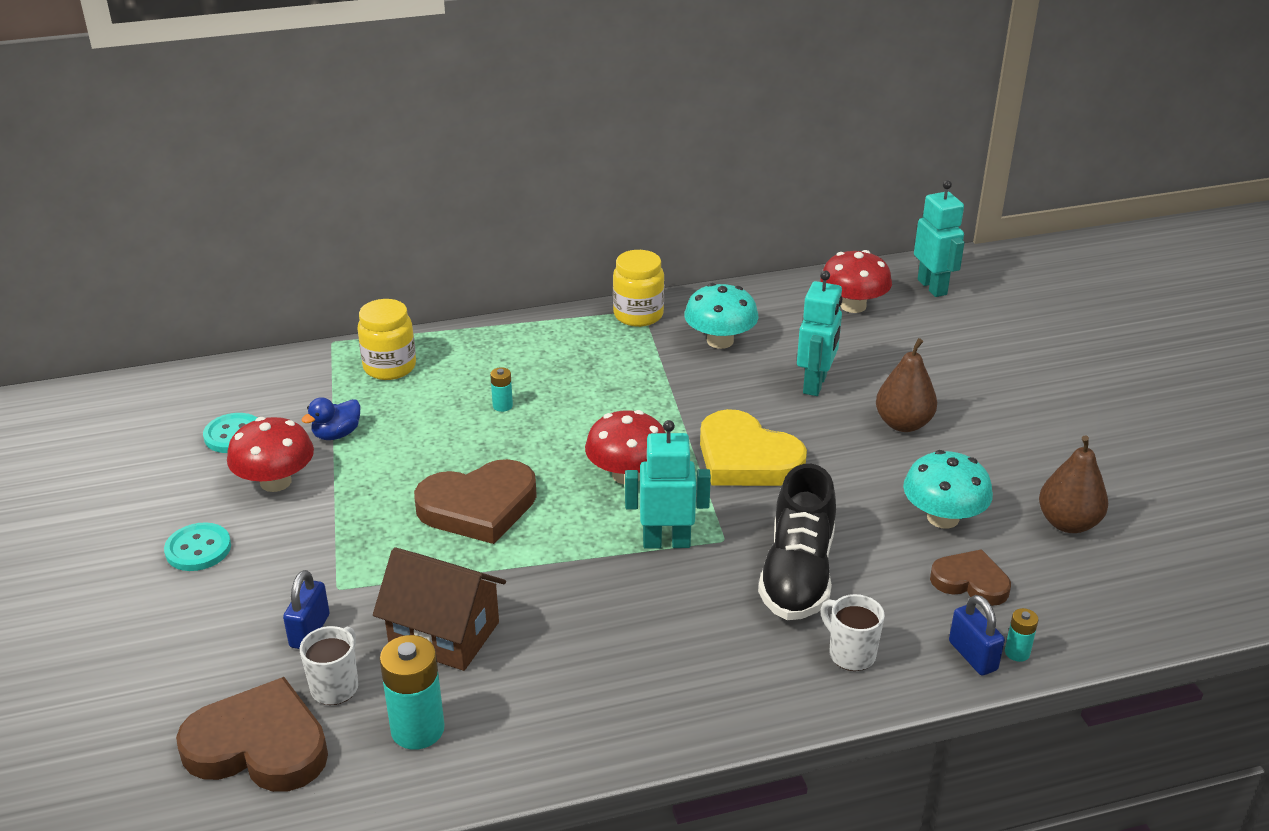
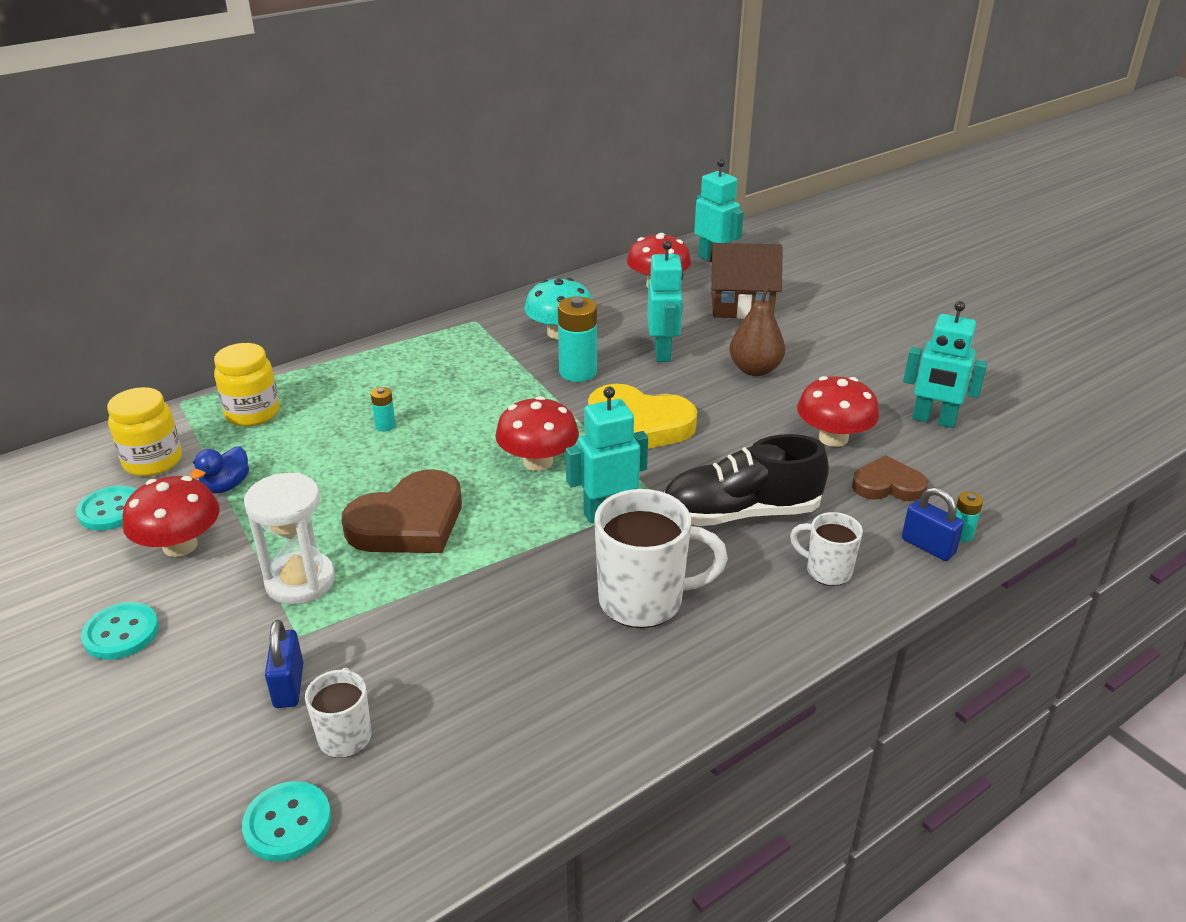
camera: 20 degrees left, 0 degrees up
brown heart [176,677,328,792] -> turquoise button [242,781,331,861]
brown house [373,547,506,671] -> brown house moved to [709,243,783,319]
turquoise battery [379,635,445,750] -> turquoise battery moved to [558,296,597,382]
yellow jar [613,250,664,327] -> yellow jar moved to [107,387,182,476]
black shoe [758,464,836,620] -> black shoe turned 90 degrees clockwise [664,434,829,526]
turquoise mushroom [903,450,993,529] -> red mushroom [797,376,879,447]
brown pear [1039,435,1108,533] -> turquoise robot [903,301,988,428]
none -> white hourglass [244,473,335,605]
none -> white mug [594,489,728,628]

